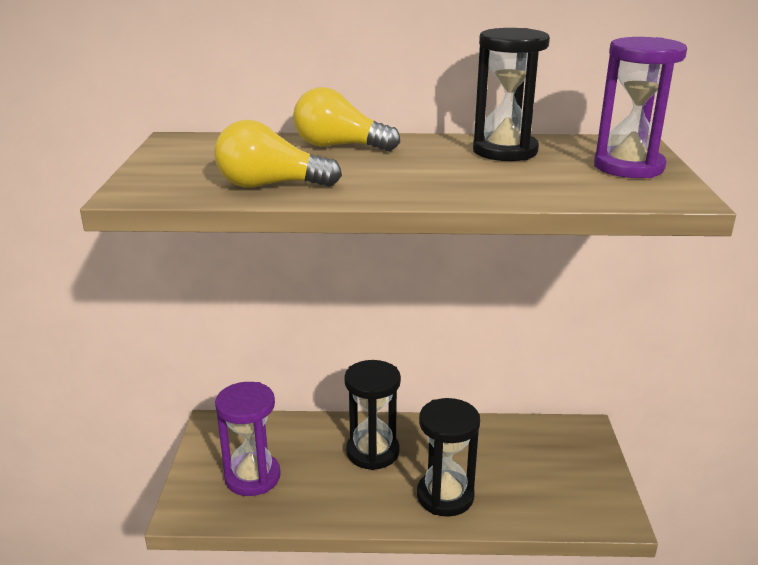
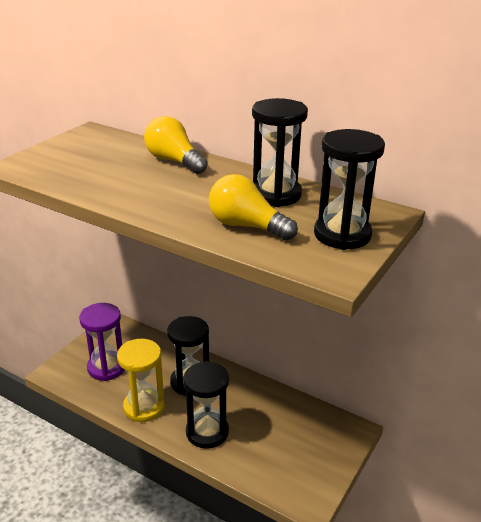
camera: 30 degrees right, 5 degrees up
yellow light bulb [214,120,342,188] -> yellow light bulb moved to [209,174,298,240]
purple hourglass [594,37,687,178] -> black hourglass [314,129,385,250]
none -> yellow hourglass [117,339,165,422]

